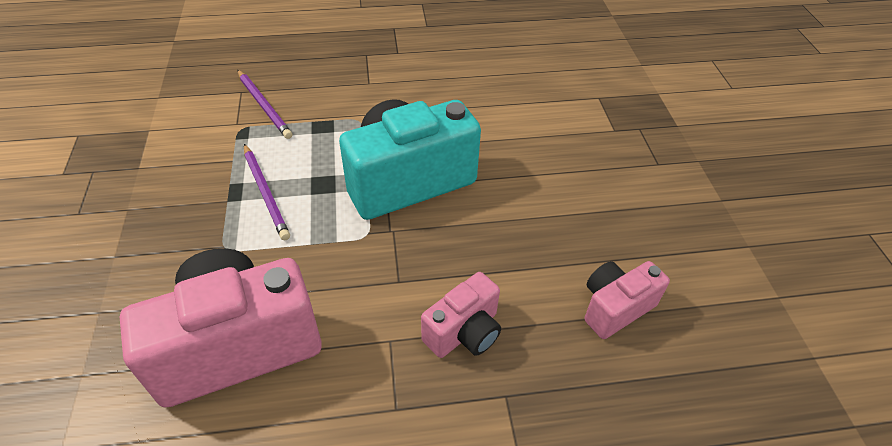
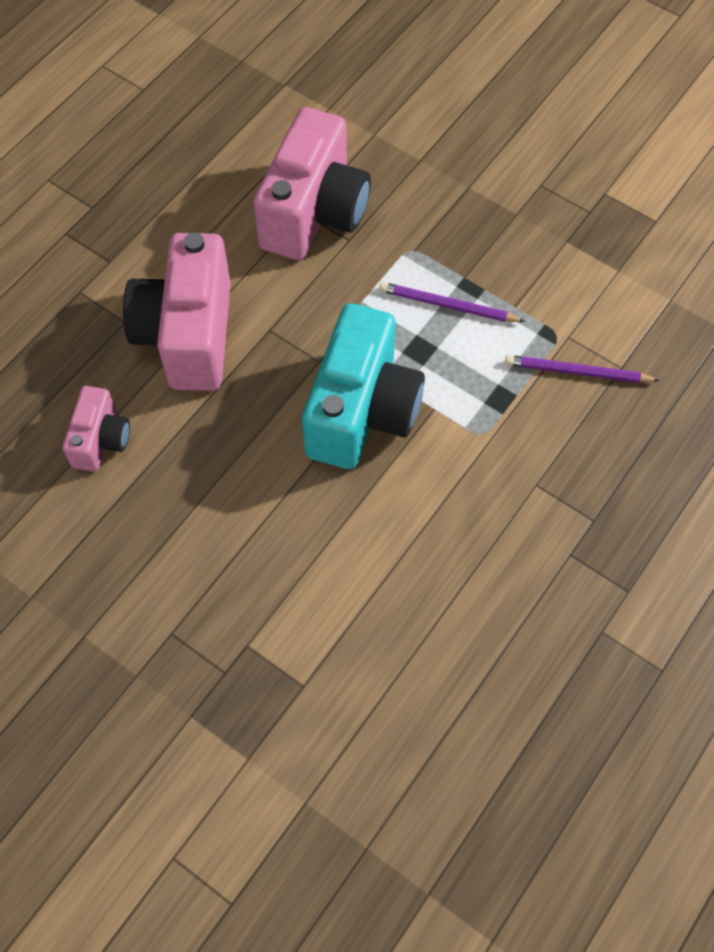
camera: 135 degrees right, 15 degrees up
pink camera [421,272,501,358] -> pink camera [123,232,231,391], size x1.91

